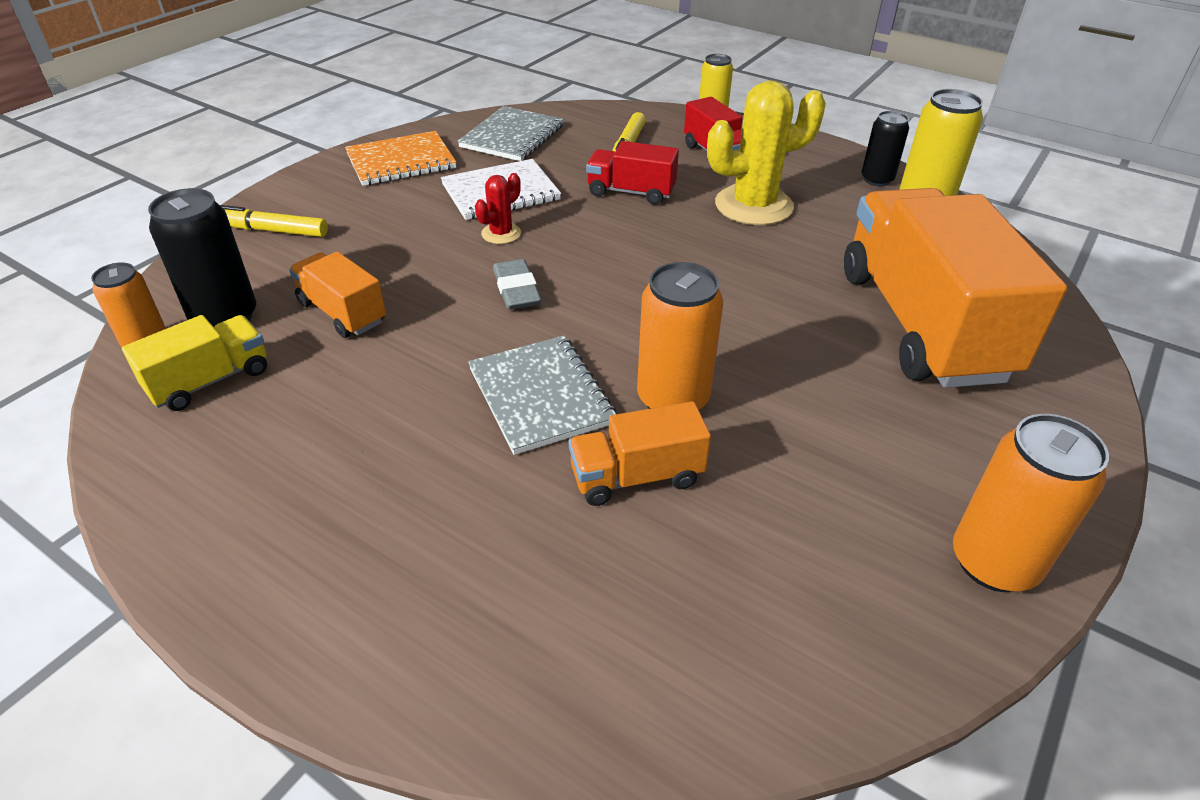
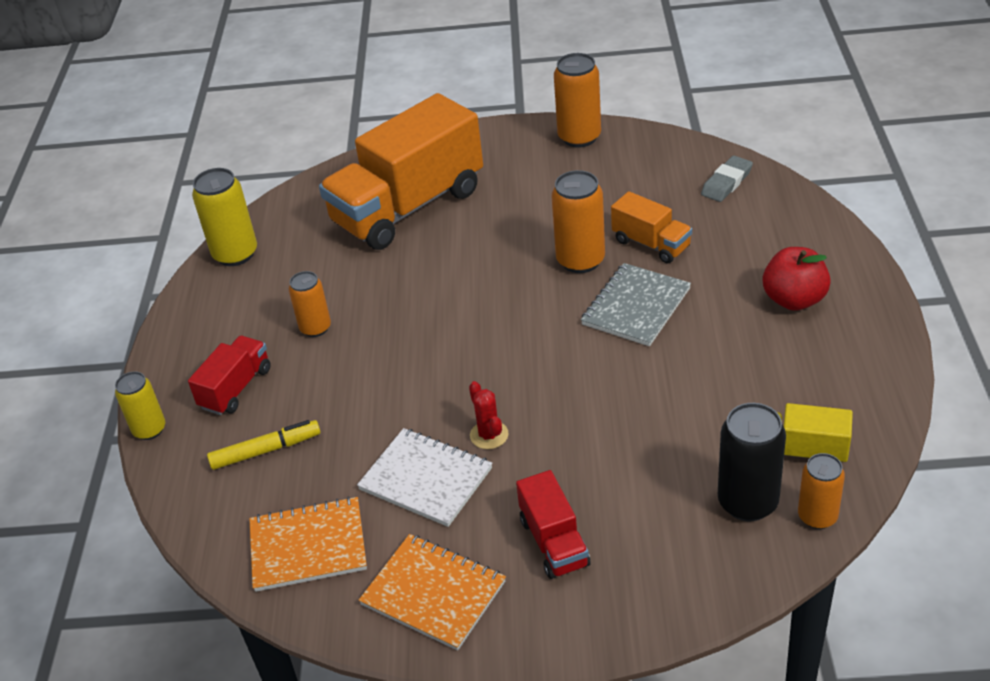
camera: 120 degrees left, 0 degrees up
yellow marker [220,205,328,237] -> none
orange truck [289,252,386,338] -> none
grey notebook [458,106,564,161] -> orange notebook [249,496,367,592]
red cactus [475,173,521,244] -> red cactus turned 60 degrees clockwise [469,381,508,449]
grey eraser [493,259,542,310] -> grey eraser moved to [701,156,753,202]
red truck [586,141,679,205] -> red truck moved to [516,470,591,579]
yellow cactus [707,81,826,225] -> orange can [289,271,331,337]
black can [861,111,909,186] -> none
none -> red apple [763,247,831,311]

